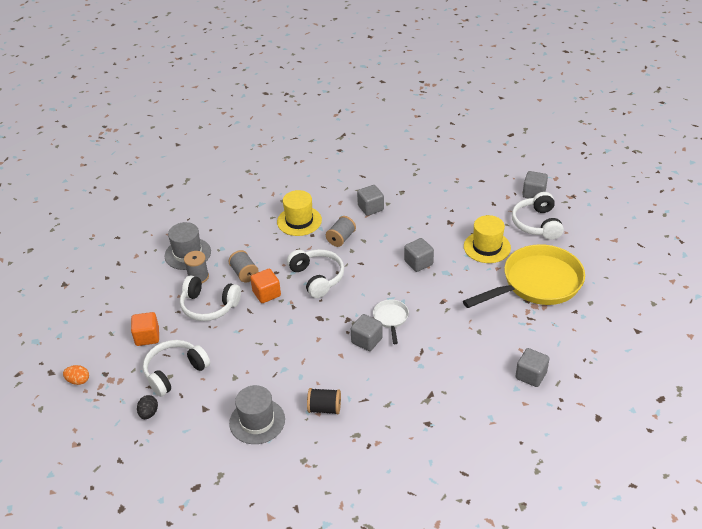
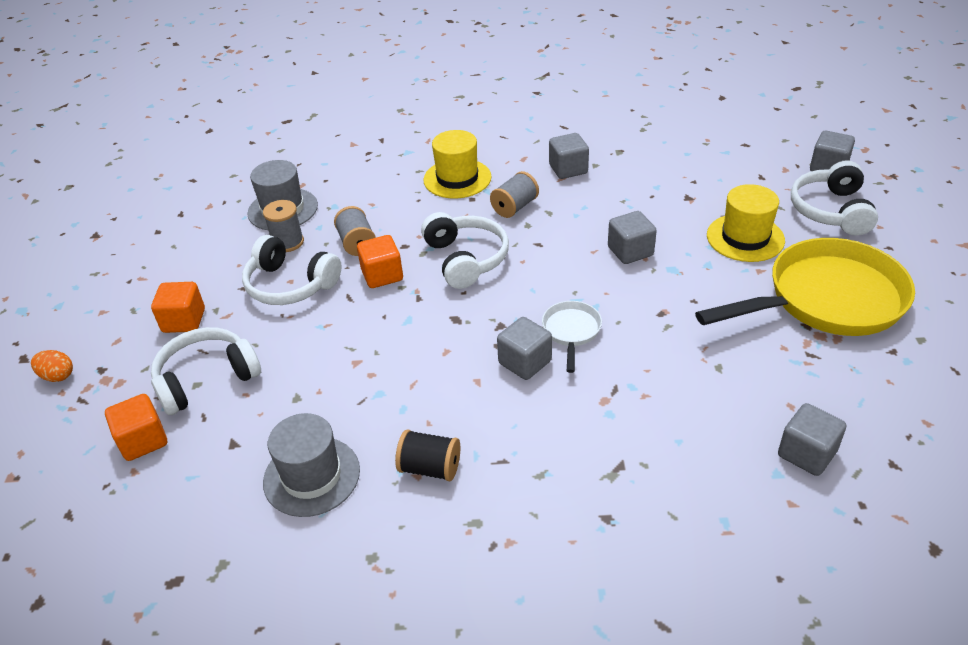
camera: 10 degrees right, 0 degrees up
black egg [137,395,158,419] -> orange cube [105,394,167,461]

